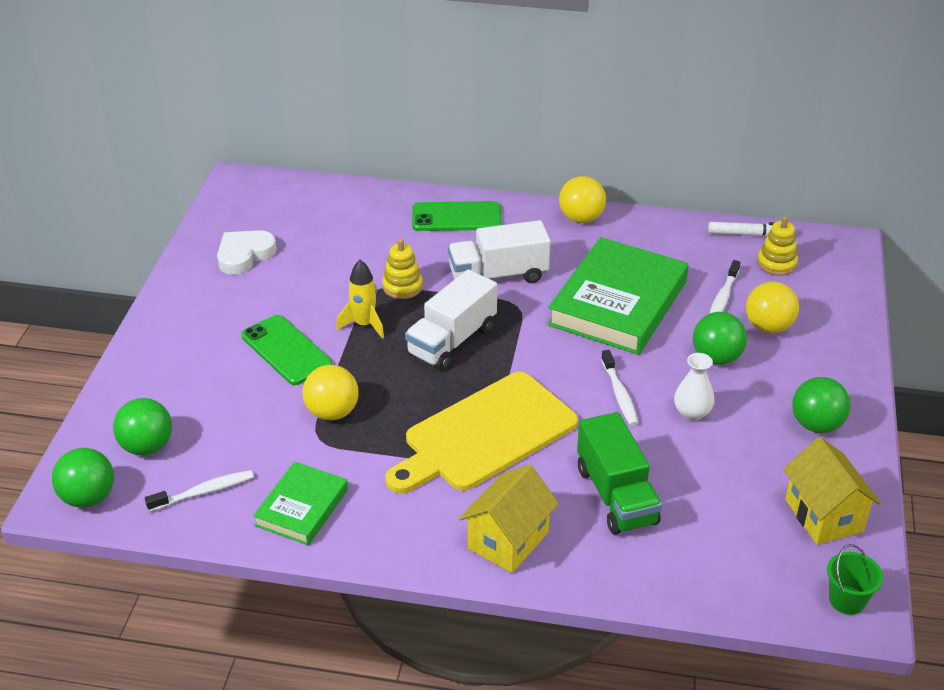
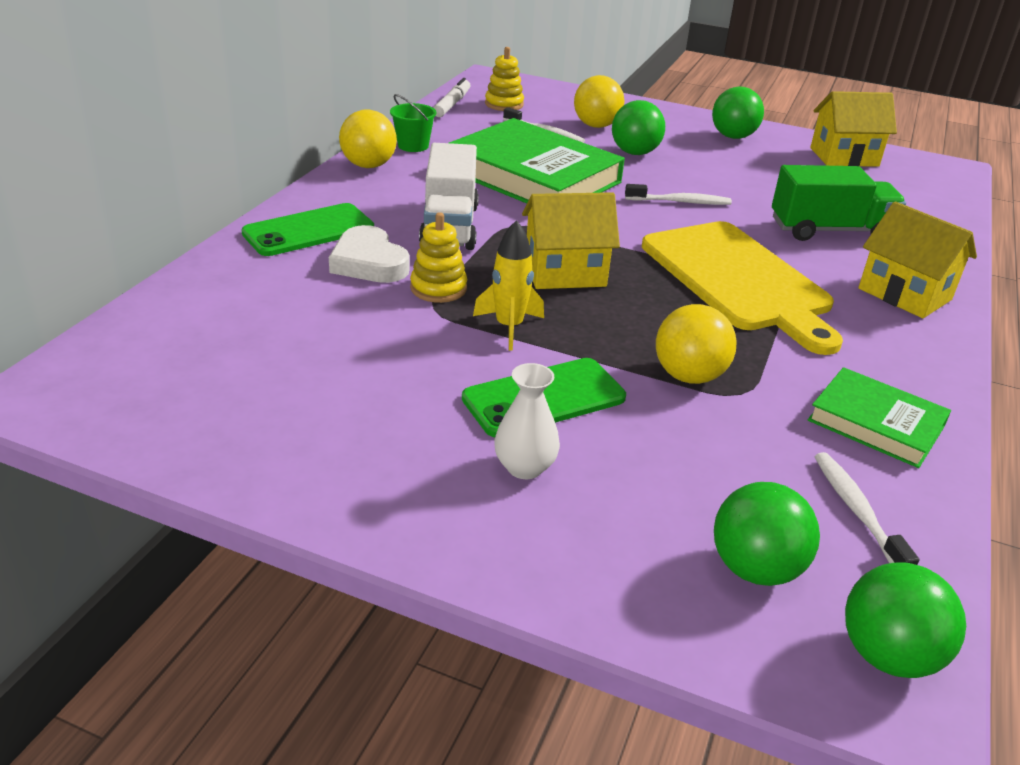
camera: 80 degrees left, 5 degrees down
white heart [217,230,277,275] -> white heart moved to [329,225,410,283]
white truck [405,269,497,370] -> yellow house [522,192,620,289]
green phone [412,201,502,231] -> green phone turned 45 degrees clockwise [241,203,374,256]
white vase [674,353,715,421] -> white vase moved to [494,363,560,479]
green bucket [827,544,883,615] -> green bucket moved to [390,94,436,152]

